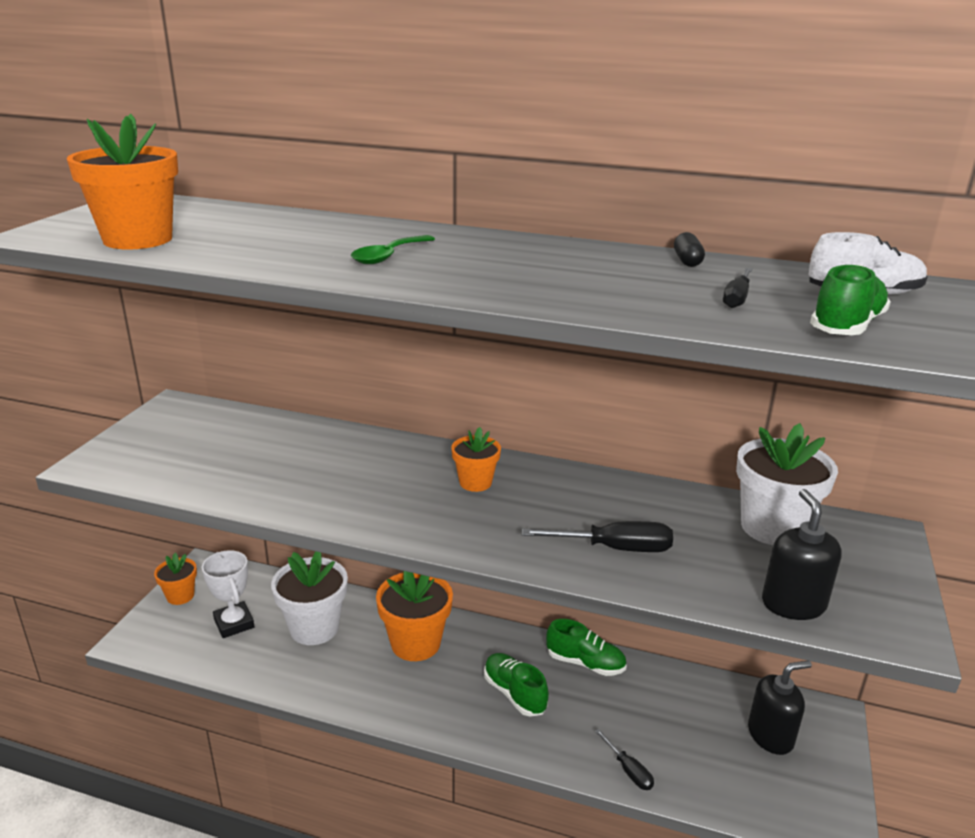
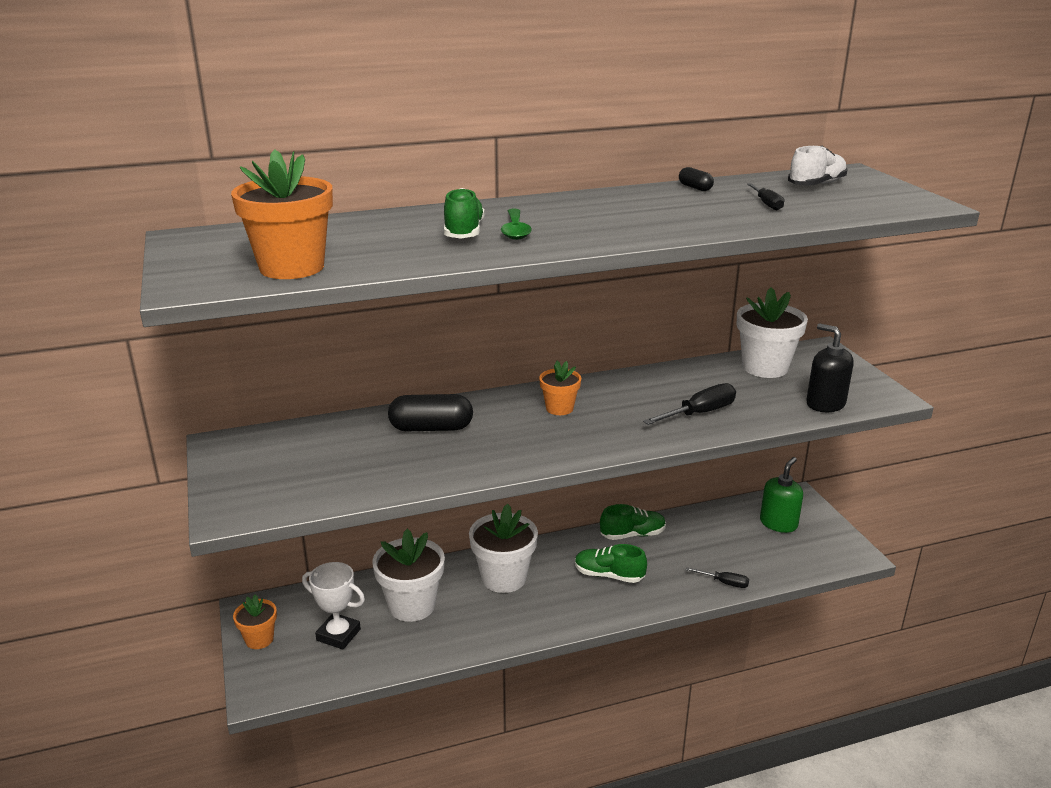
camera: 35 degrees left, 0 degrees up
orange flower pot [376,571,453,661] -> white flower pot [469,504,538,593]
black soap dispenser [748,661,812,755] -> green soap dispenser [760,457,803,533]
green shoe [810,264,891,335] -> green shoe moved to [444,188,485,239]
none -> black capsule [388,394,473,431]

